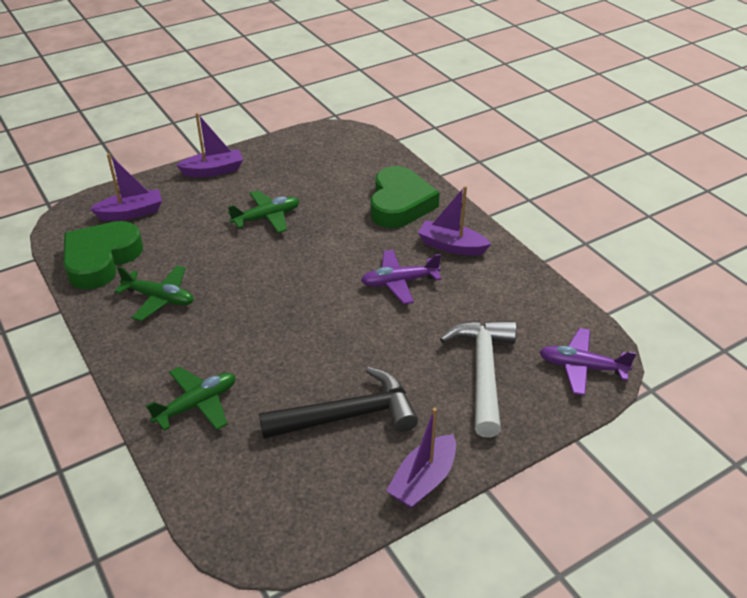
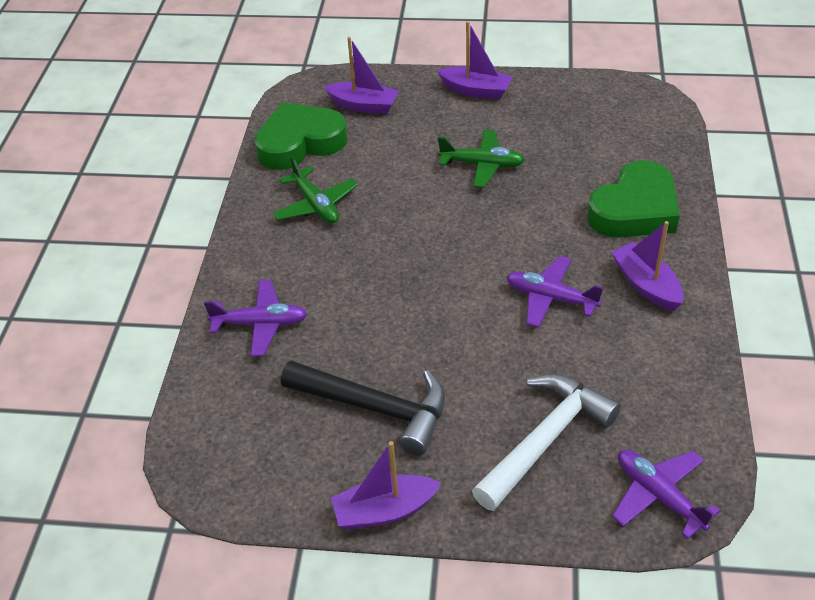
camera: 40 degrees right, 5 degrees up
green plane [146,367,235,431] -> purple plane [204,280,307,357]

